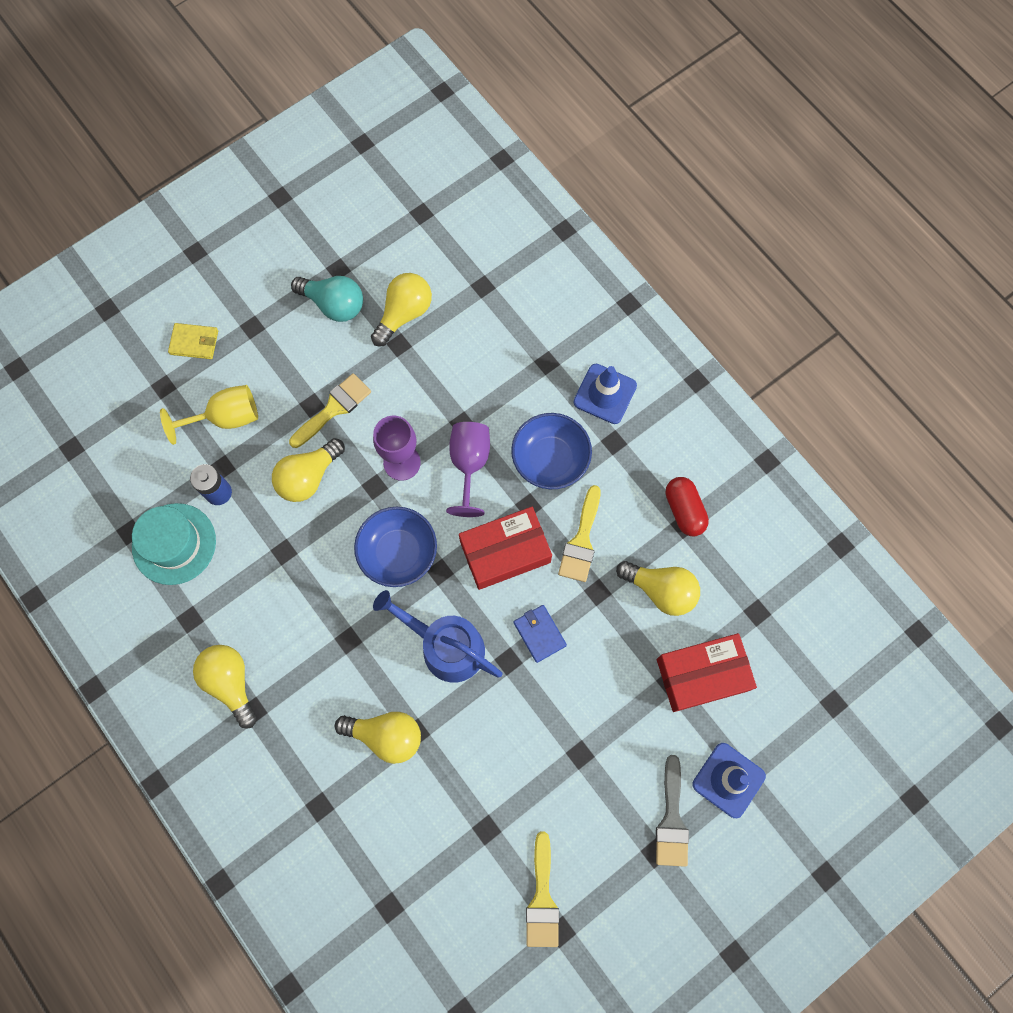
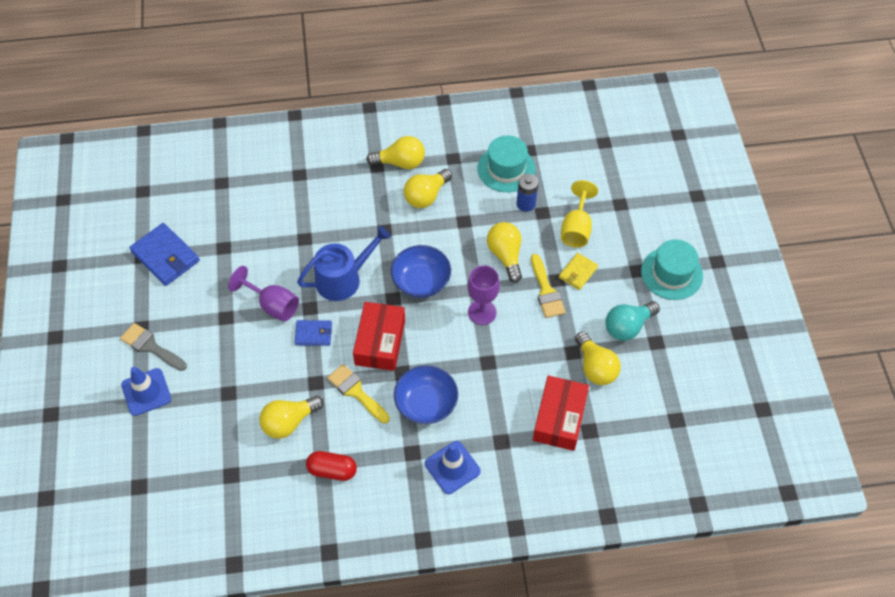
camera: 120 degrees right, 15 degrees down
yellow wallet [168,323,218,359] -> yellow wallet moved to [559,253,598,290]
yellow light bulb [335,712,421,764] -> yellow light bulb moved to [404,169,452,208]
purple goblet [446,422,490,517] -> purple goblet moved to [228,266,299,322]
yellow brush [526,831,559,947] -> blue wallet [129,223,200,286]
red box [657,633,757,712] -> red box moved to [533,375,589,451]
none -> turquoise hat [641,240,703,300]

